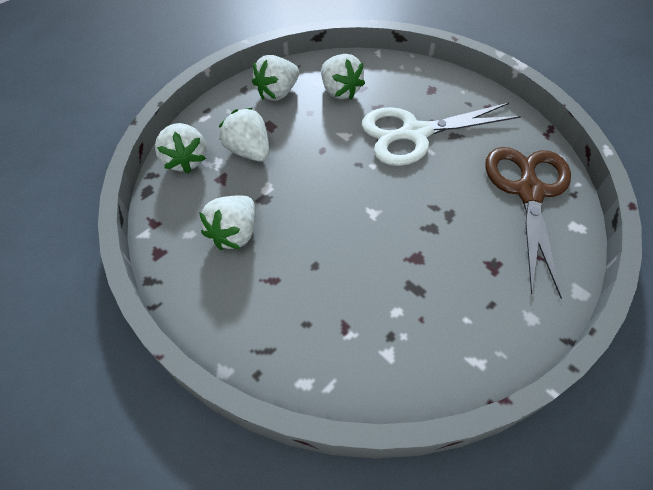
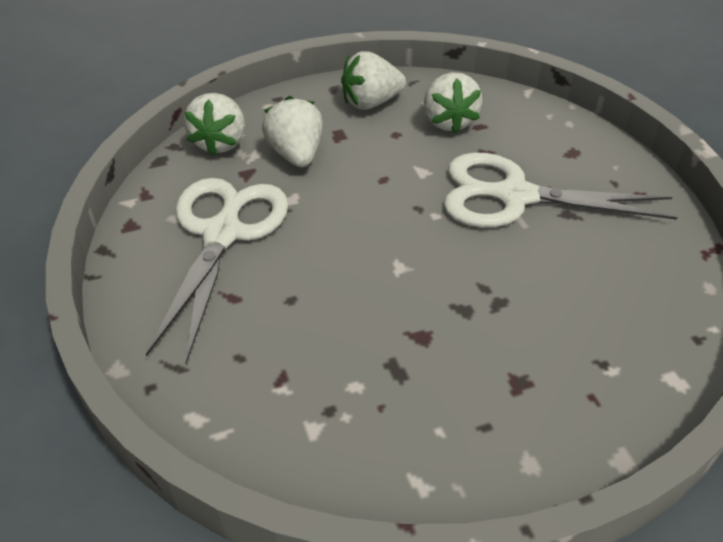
camera: 25 degrees right, 10 degrees down
white strawberry [199,195,255,250] -> white scissors [146,178,289,364]
brown scissors [485,147,571,299] -> none

